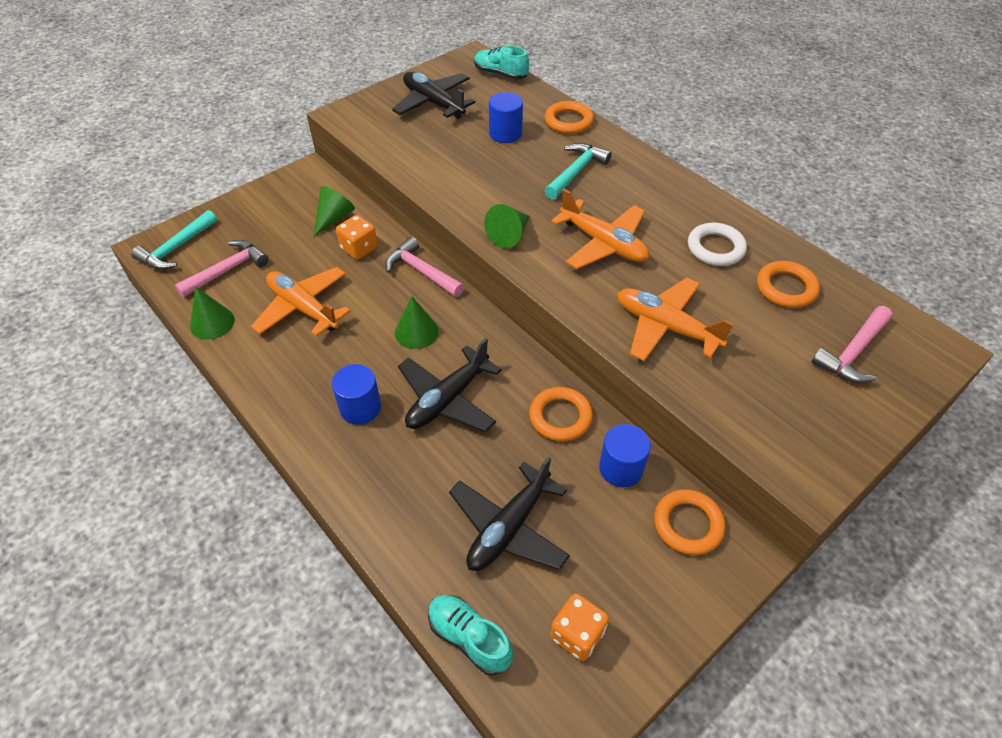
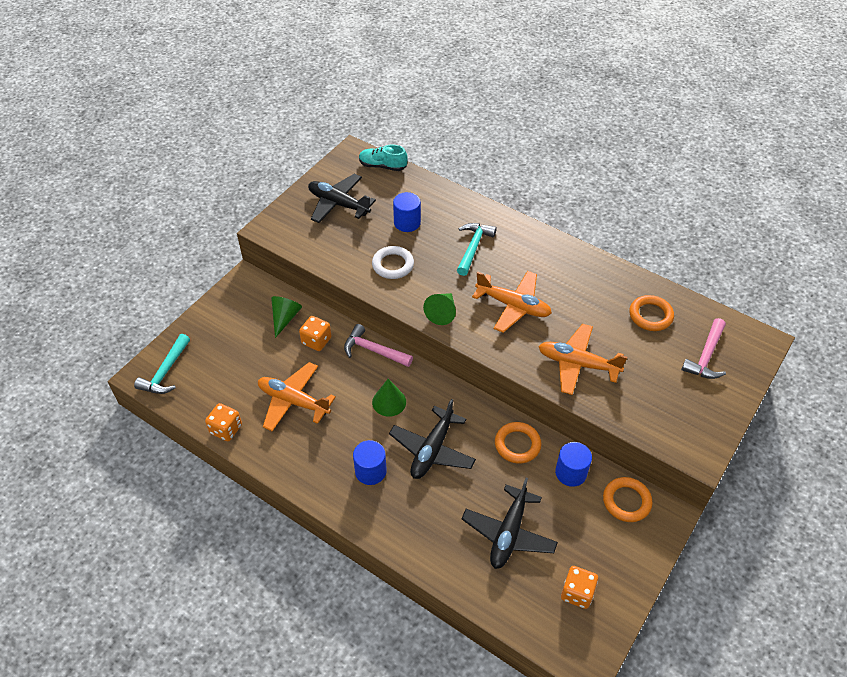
camera: 15 degrees left, 0 degrees up
pink hammer [175,240,269,297] -> none
green cone [190,286,235,340] -> orange dice [205,403,242,441]
turquoise shoe [428,595,513,675] -> none
orange ring [545,101,594,134] -> none
white ring [688,223,747,266] -> white ring moved to [372,246,414,279]

